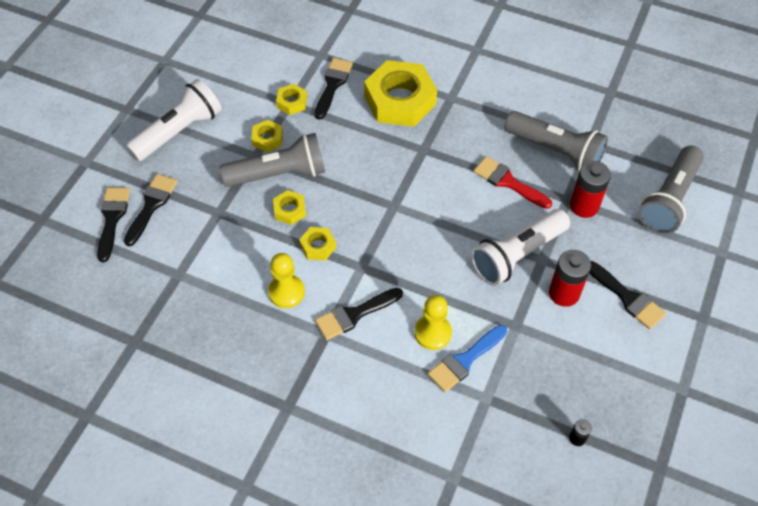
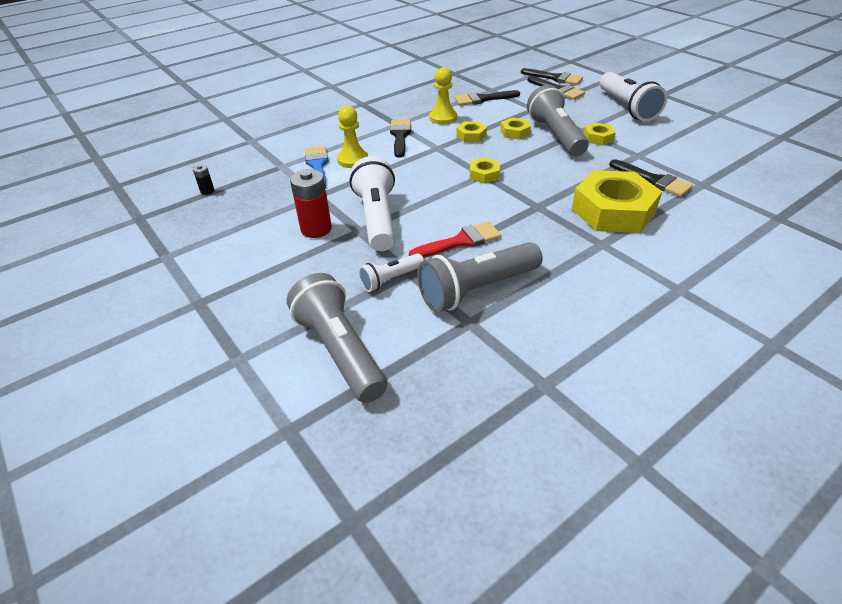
camera: 120 degrees right, 15 degrees down
grey flashlight [220,133,325,187] -> grey flashlight turned 150 degrees clockwise [527,85,589,156]
yellow nut [276,84,307,115] -> yellow nut moved to [470,157,500,184]
red battery [570,161,611,218] -> white flashlight [359,253,424,292]
black brush [589,261,666,329] -> black brush moved to [455,90,520,106]

